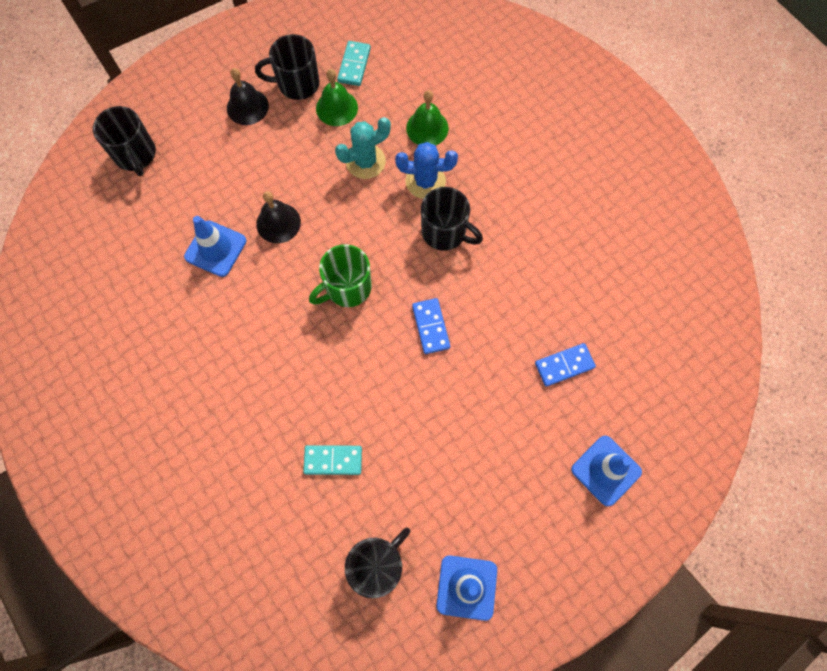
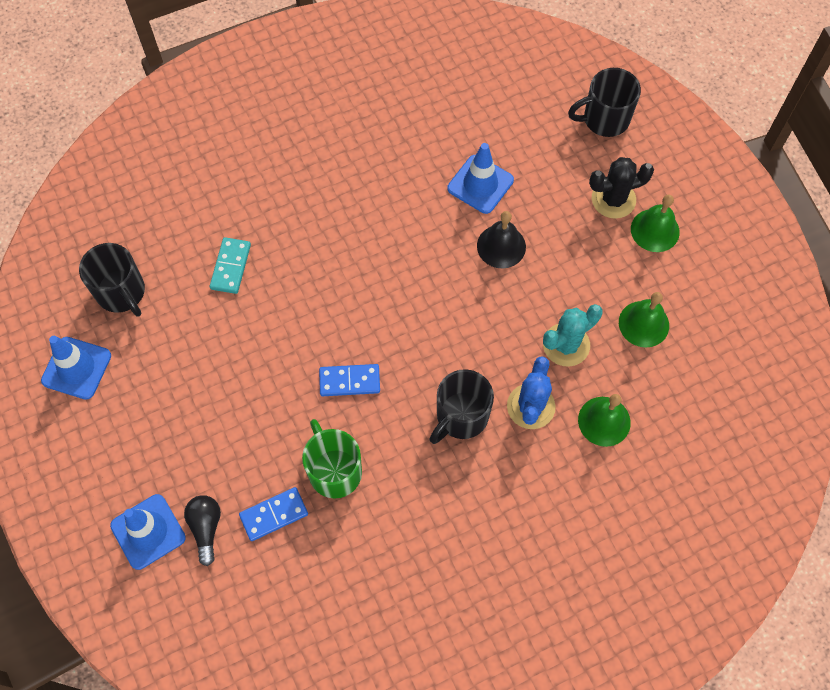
camera: 100 degrees right, 5 degrees down
black bell [227,68,269,125] -> green bell [631,194,680,252]
black mug [255,34,320,100] -> none
green mug [309,244,372,307] -> green mug moved to [302,419,362,499]
turquoise cactus [335,117,391,179] -> turquoise cactus turned 75 degrees clockwise [543,304,603,367]
turquoise domino [337,41,371,86] -> none
blue domino [535,343,596,387] -> blue domino turned 75 degrees clockwise [239,487,308,541]
none -> black light bulb [184,495,221,566]
none -> black cactus [589,157,654,219]

